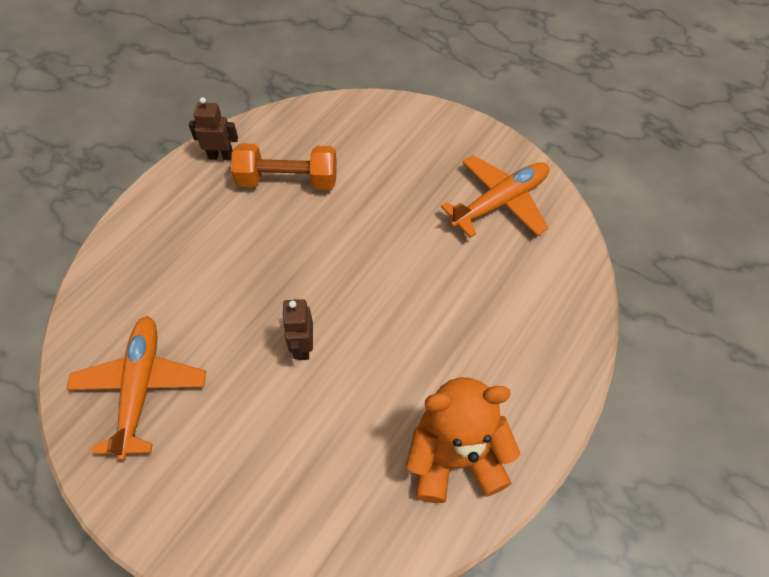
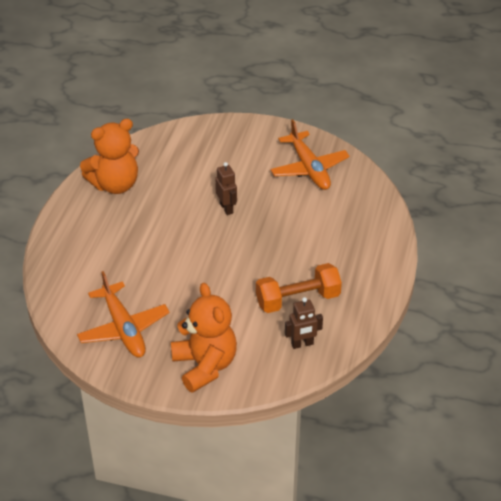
camera: 160 degrees right, 15 degrees down
brown robot [189,97,238,160] -> brown robot moved to [285,297,323,349]
orange plane [441,155,549,238] -> orange plane turned 60 degrees counterclockwise [77,271,170,357]
none -> orange teddy bear [171,283,237,393]

